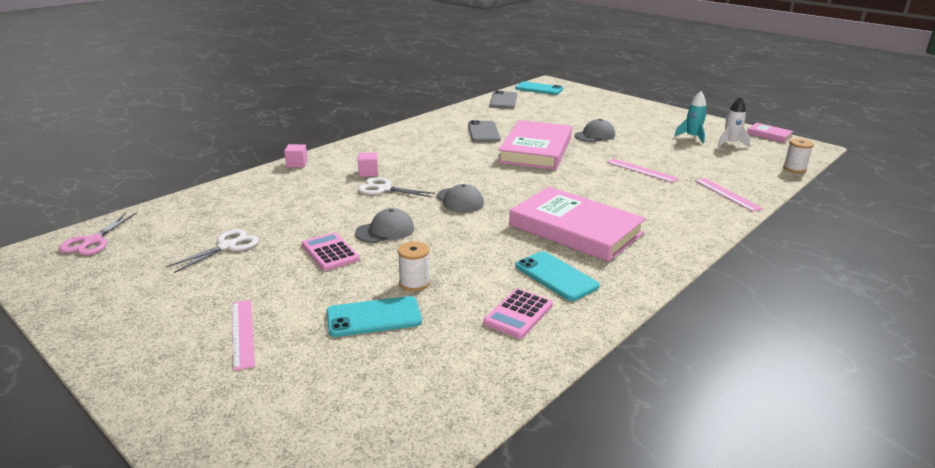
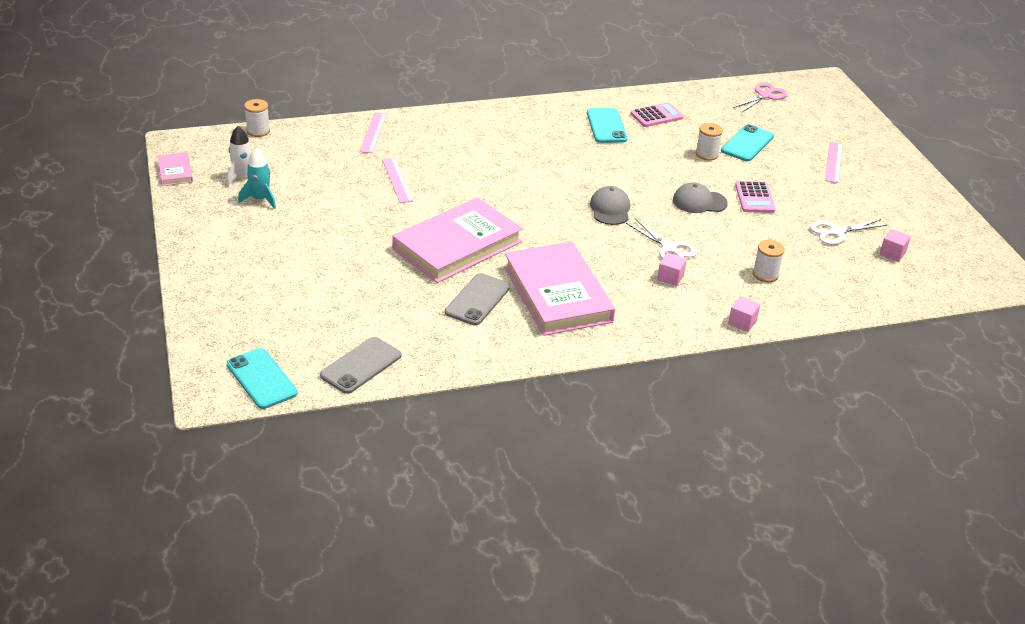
camera: 150 degrees left, 10 degrees up
pink scissors [59,212,137,255] -> pink scissors moved to [733,82,787,112]
turquoise phone [327,296,422,337] -> turquoise phone turned 75 degrees counterclockwise [721,124,774,161]
pink book [509,187,646,262] -> pink book moved to [504,242,615,336]
grey cap [575,119,615,142] -> none
none -> white spool [753,240,785,282]
none -> pink cube [880,229,911,262]

